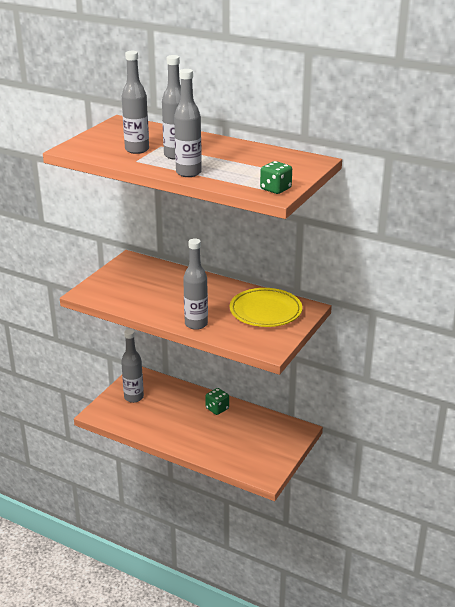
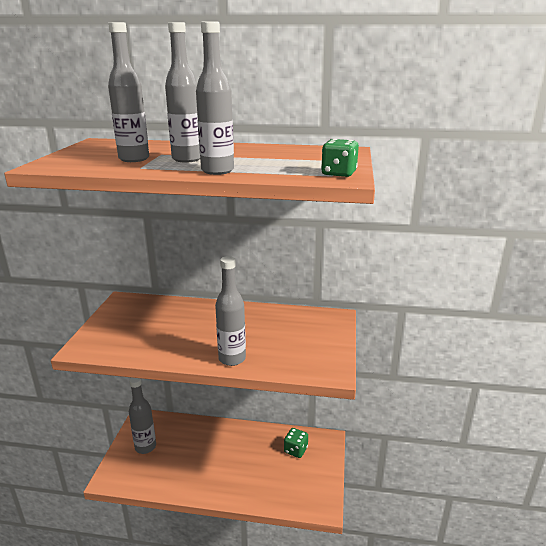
camera: 20 degrees left, 5 degrees down
green dice [205,388,229,415] -> green dice moved to [284,428,308,458]
yellow plate [230,288,302,327] -> none

